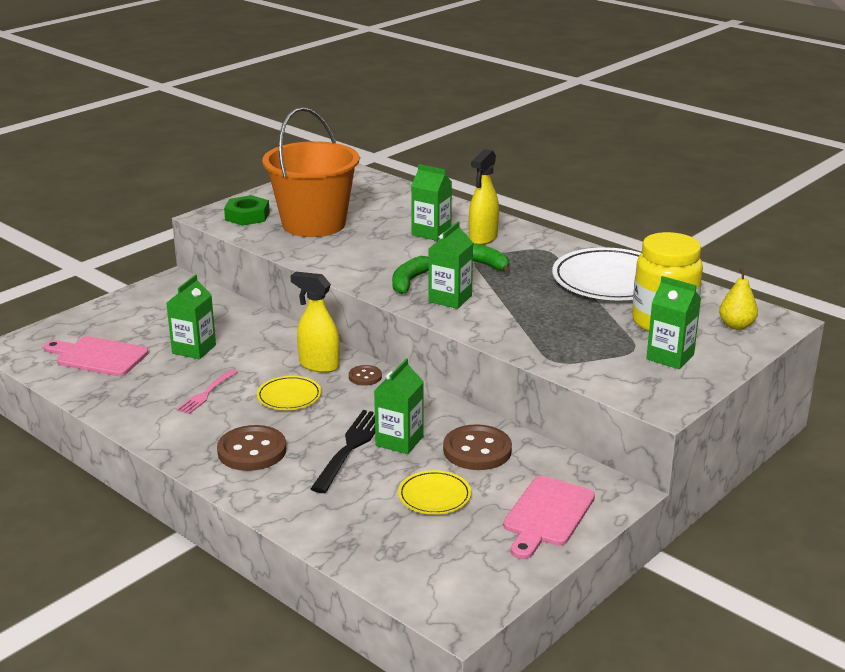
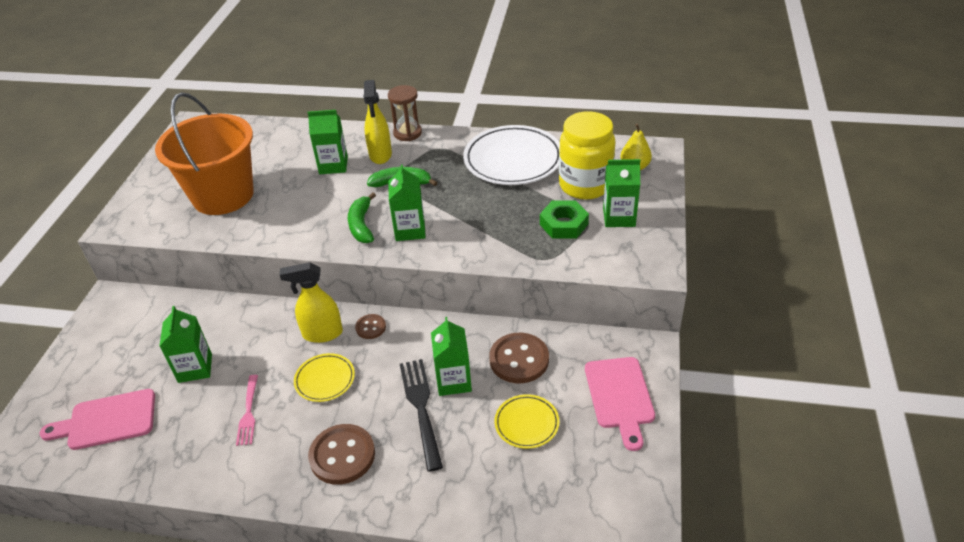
camera: 30 degrees left, 15 degrees up
green nut [224,195,270,226] -> green nut moved to [540,200,589,239]
none -> brown hourglass [388,85,422,141]

